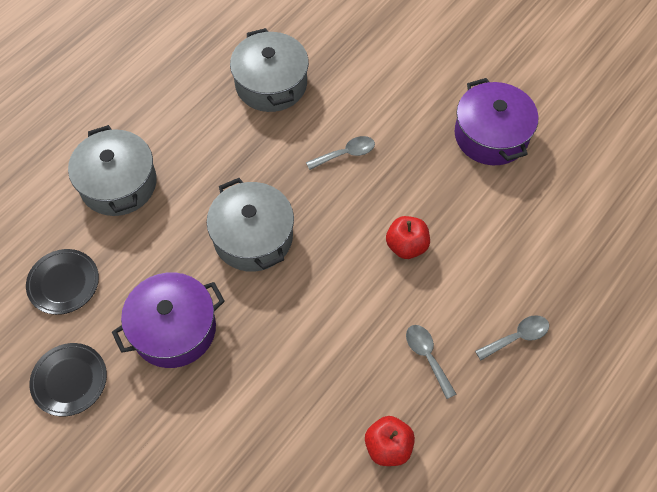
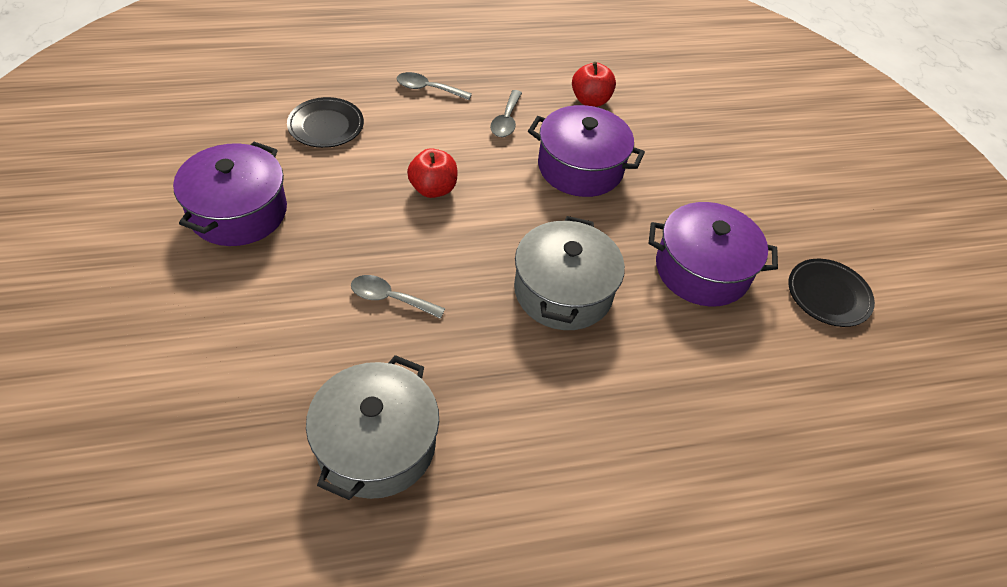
camera: 145 degrees left, 10 degrees down
black plate [26,249,99,315] -> black plate moved to [287,97,364,148]
grey pot [68,125,157,216] -> none
none -> purple pot [528,105,645,197]

